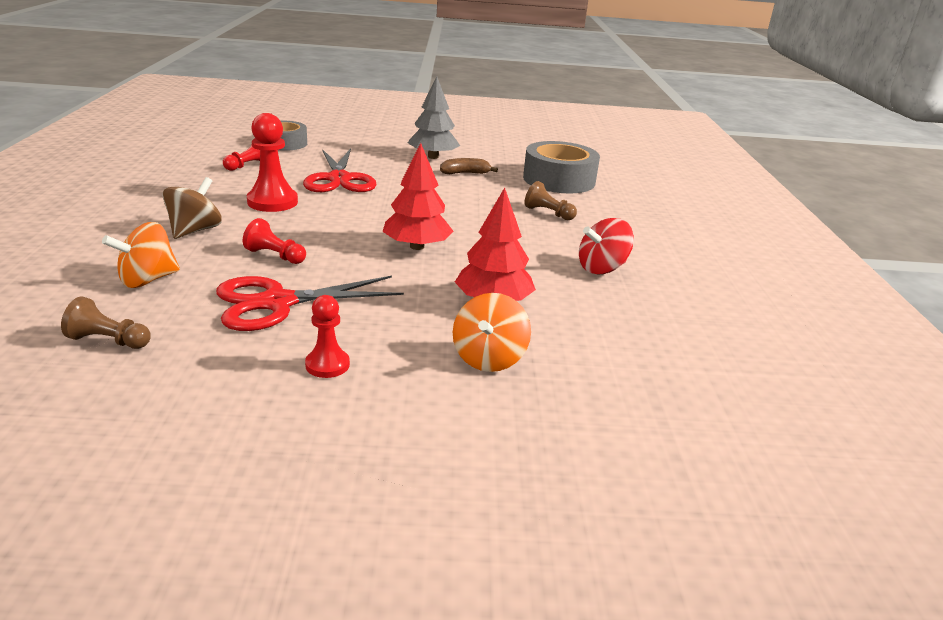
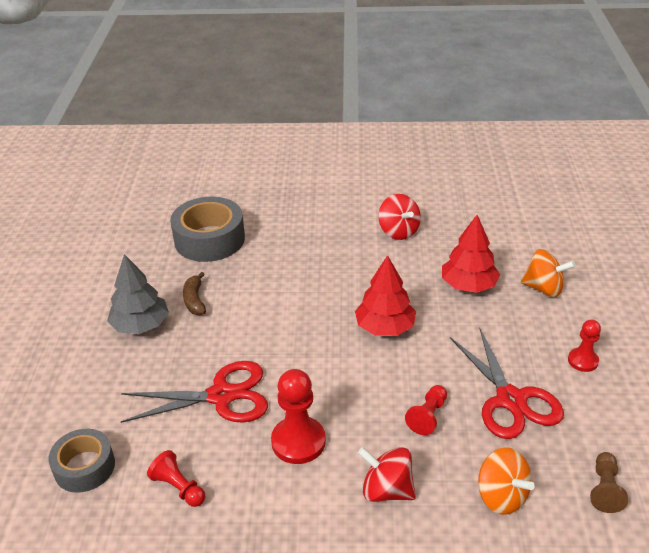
camera: 85 degrees left, 10 degrees up
brown spinning top [162,177,222,239] -> red spinning top [358,447,416,502]
brown pawn [524,181,577,220] -> none

